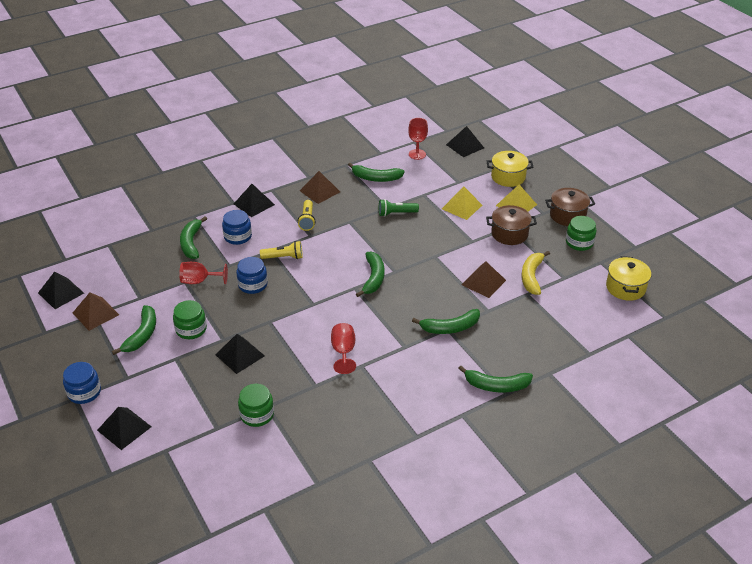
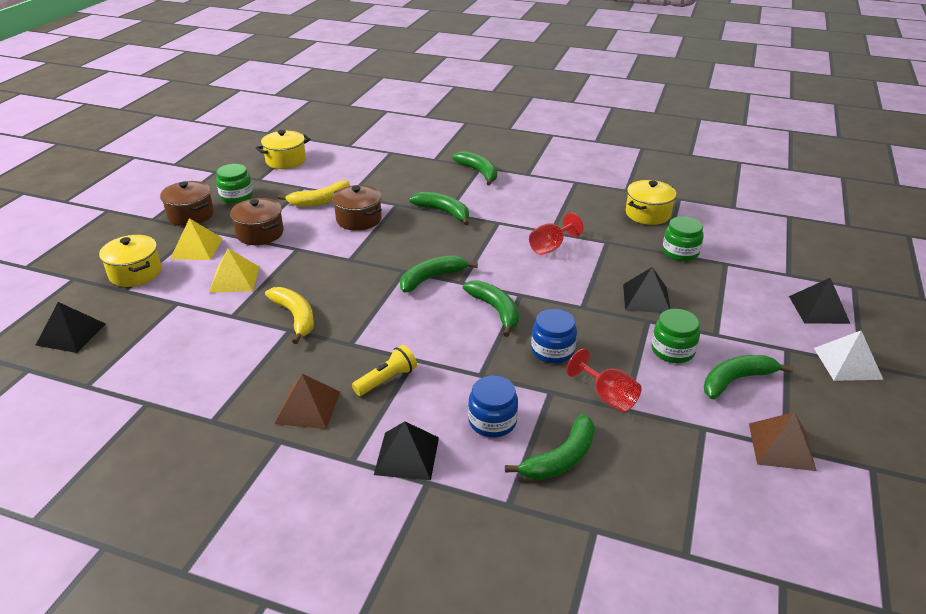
camera: 130 degrees left, 5 degrees down
black pyramid [38,272,84,309] -> none
blue jar [63,362,101,404] -> white pyramid [814,331,883,381]
yellow flashlight [260,241,303,260] -> none
green banana [348,163,405,182] -> green banana moved to [463,280,519,337]
green flashlight [379,199,419,217] -> yellow banana [265,287,314,344]
red goblet [408,118,428,160] -> none
brown pyramid [461,261,506,298] -> brown pot [332,185,382,231]
none -> yellow pot [626,180,677,225]

